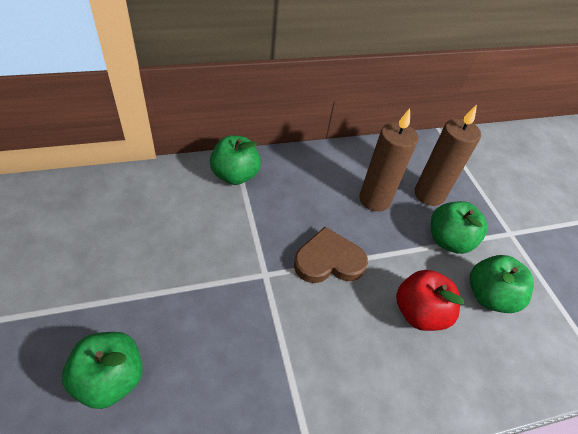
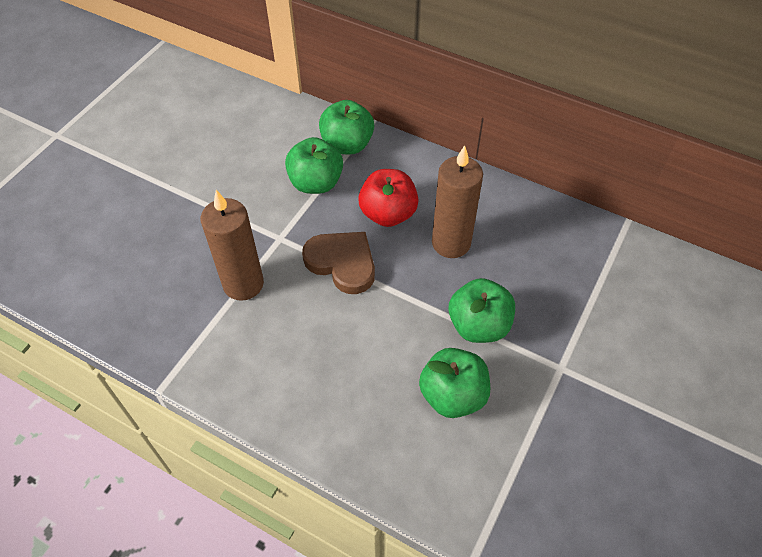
camera: 50 degrees right, 5 degrees up
green apple [62,332,143,409] -> green apple moved to [285,137,343,194]
red apple [396,270,464,331] -> red apple moved to [358,169,419,227]
brown candle [415,105,481,206] -> brown candle moved to [201,190,264,301]

